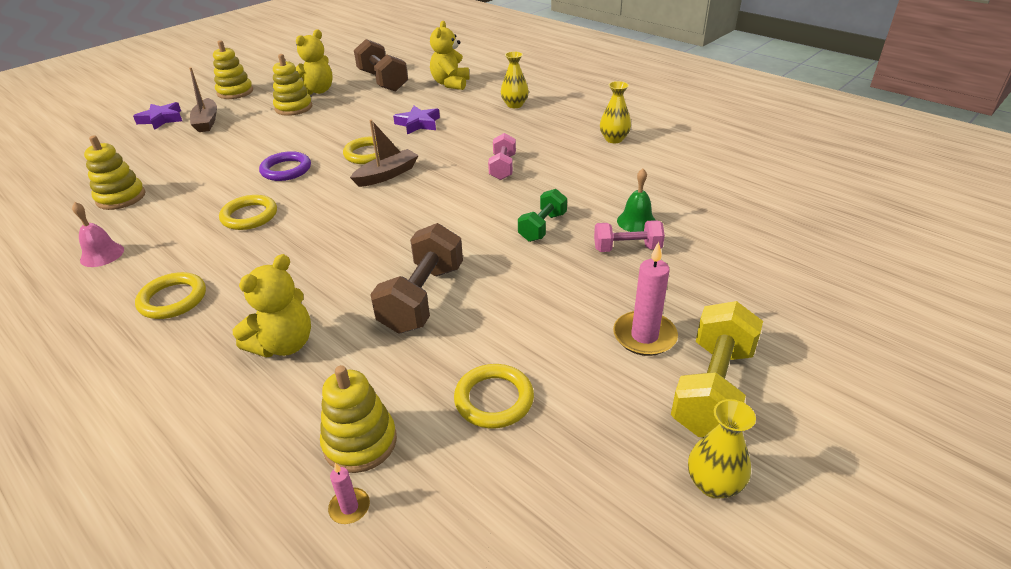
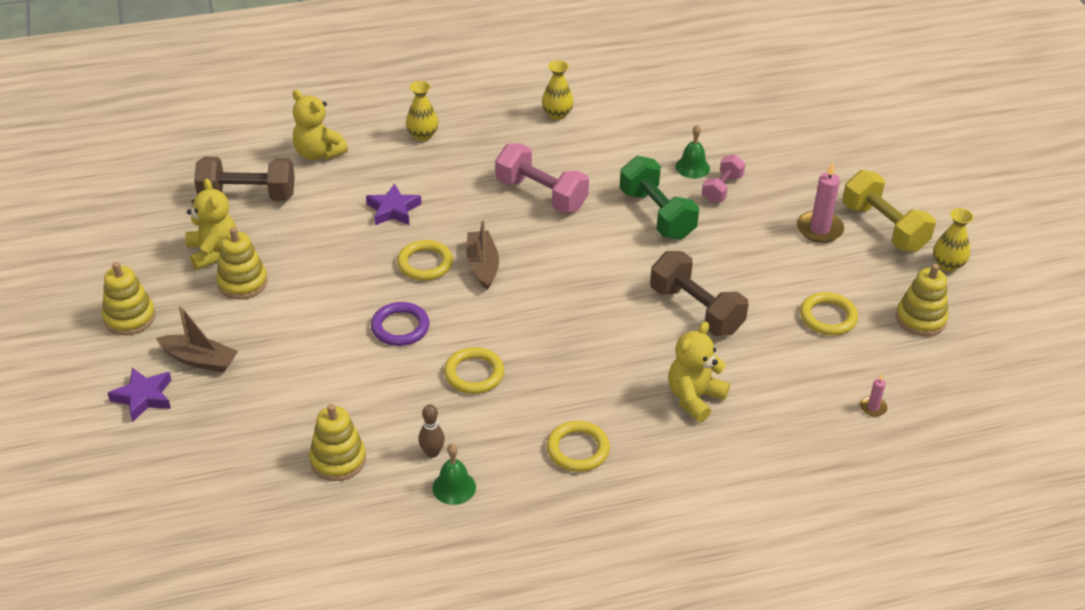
camera: 60 degrees left, 5 degrees up
pink bell [72,202,124,267] -> green bell [432,444,476,505]
yellow teddy bear [233,254,311,358] -> yellow teddy bear turned 120 degrees counterclockwise [668,322,730,422]
yellow stacking toy [320,365,397,473] -> yellow stacking toy moved to [896,264,948,337]
pink dumbbell [488,133,516,180] -> pink dumbbell [495,143,589,213], size x1.65
green dumbbell [518,189,567,242] -> green dumbbell [619,156,700,240], size x1.65
none -> brown bowling pin [418,404,445,458]

